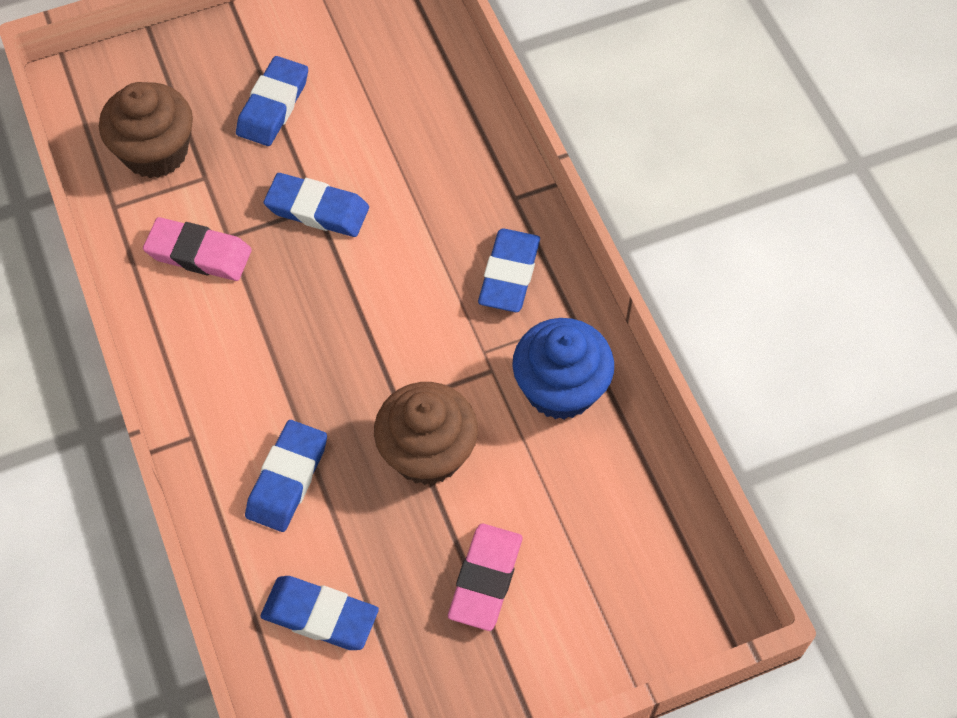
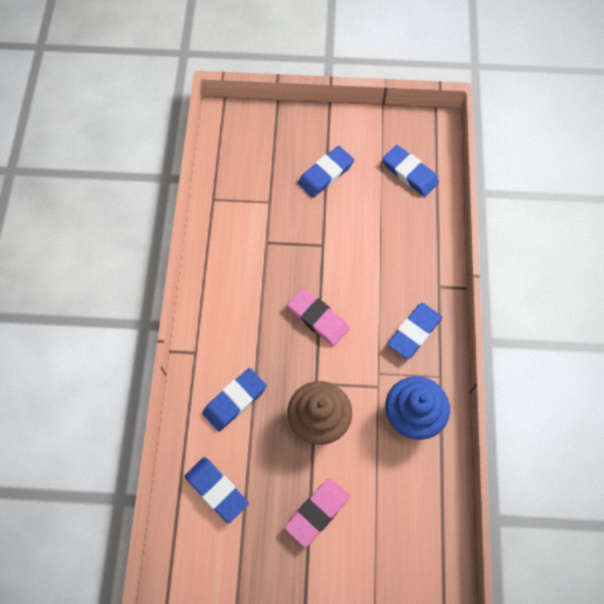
camera: 25 degrees right, 5 degrees up
brown cupcake [99,82,193,178] -> none
pink eraser [143,217,252,281] -> pink eraser moved to [287,288,350,346]
blue eraser [264,173,369,237] -> blue eraser moved to [382,145,439,197]

